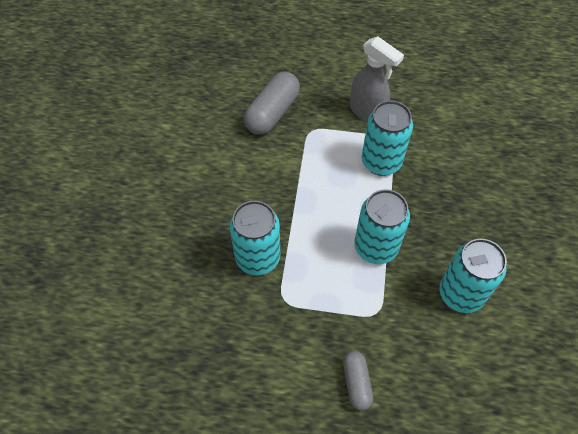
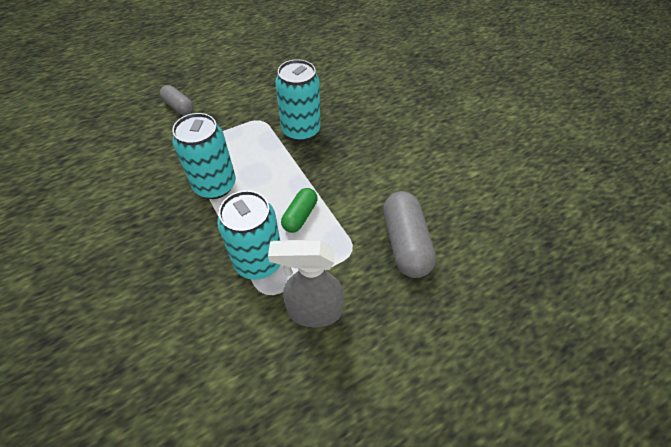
camera: 140 degrees right, 5 degrees down
turquoise can [439,239,507,313] -> none
none -> green capsule [281,188,318,233]

